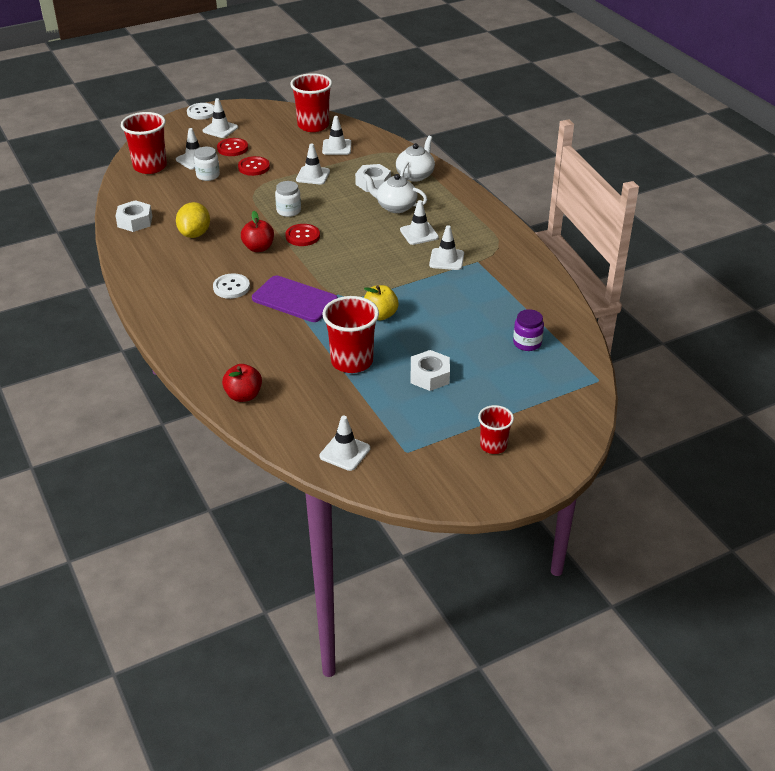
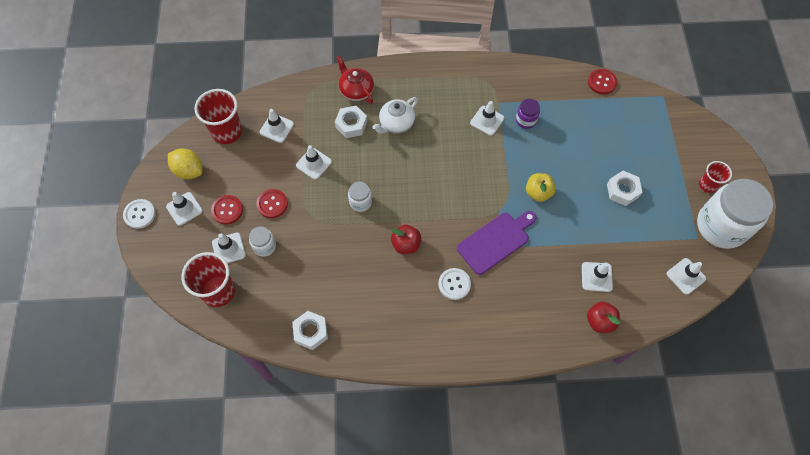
camera: 65 degrees left, 25 degrees up
yellow lemon [176,202,210,238] -> yellow lemon moved to [168,149,203,179]
red button [285,224,320,246] -> red button moved to [588,69,617,94]
red cup [322,296,379,373] -> none
white teapot [396,136,435,182] -> red teapot [337,56,374,104]
white traffic cone [400,200,439,245] -> white traffic cone moved to [582,262,613,292]
purple jar [513,309,544,351] -> purple jar moved to [516,99,540,129]
none -> white jar [697,179,773,249]

